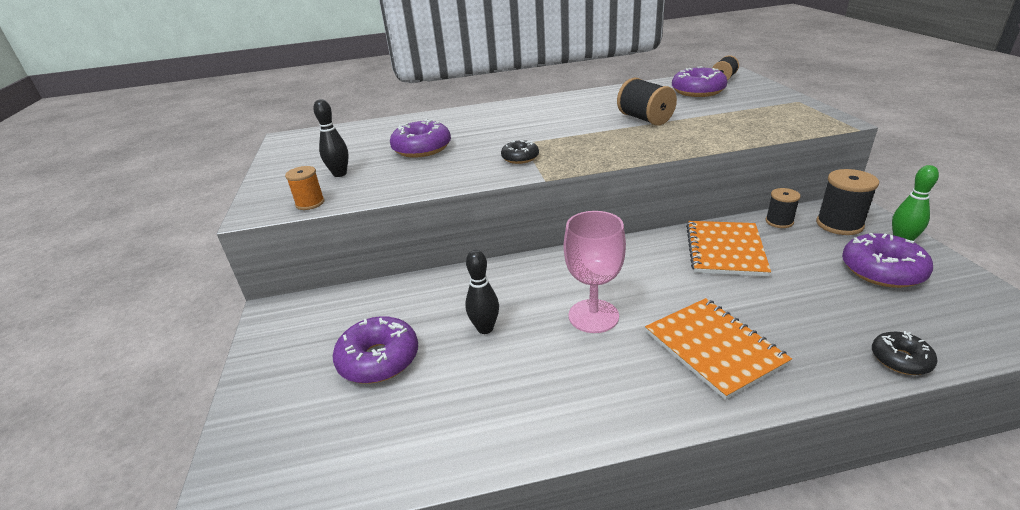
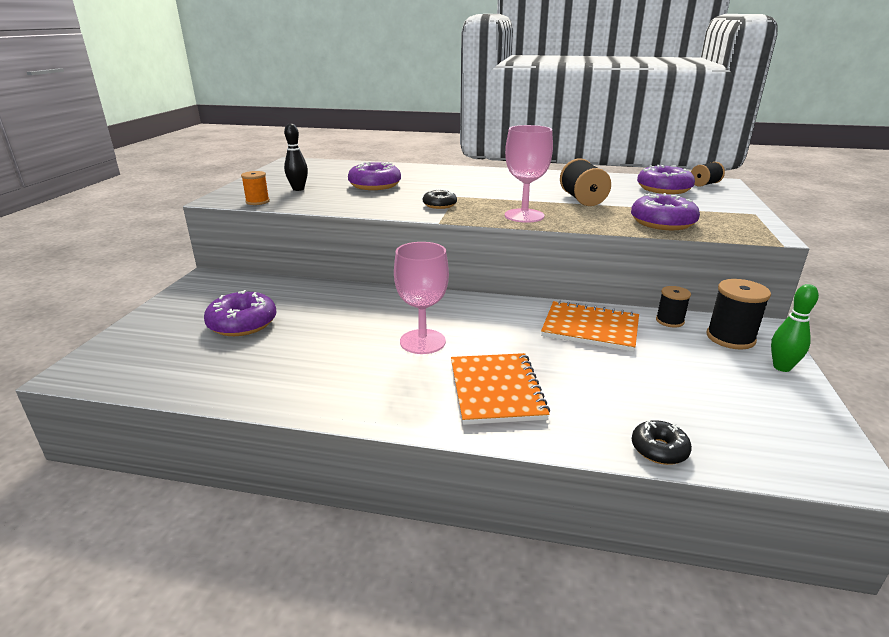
camera: 20 degrees right, 5 degrees down
black bowling pin [465,250,499,334] -> none
orange notebook [686,221,771,277] -> orange notebook turned 75 degrees clockwise [541,301,639,352]
purple donut [842,233,933,288] -> purple donut moved to [631,193,700,230]
none -> pink goblet [505,125,553,223]

